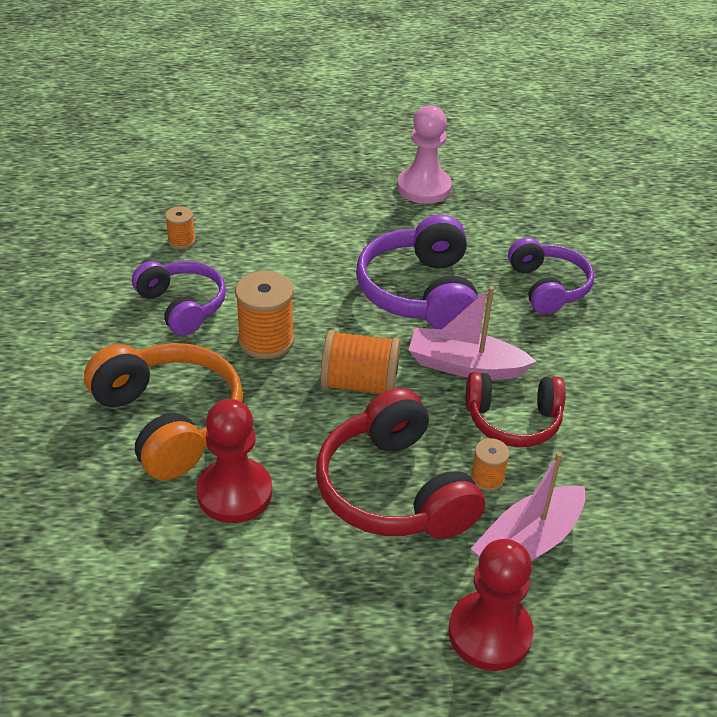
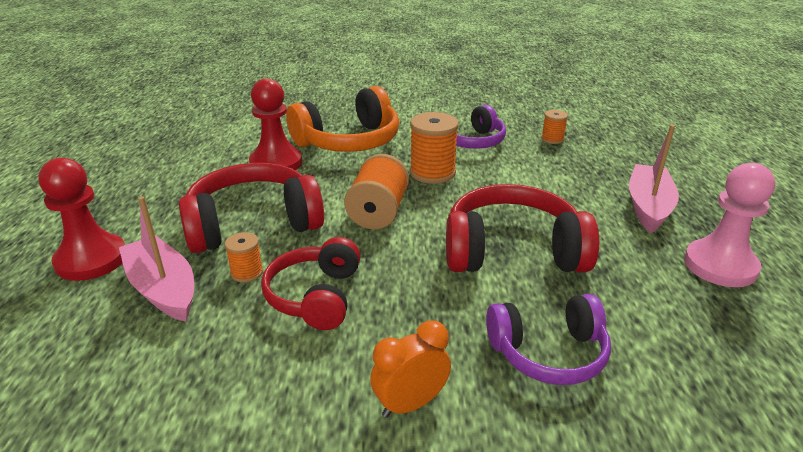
camera: 95 degrees right, 10 degrees down
purple headphones [356,214,478,329] -> red headphones [446,184,599,272]
pink boat [409,286,537,380] -> pink boat moved to [629,125,679,233]
none -> orange clock [370,320,451,418]

